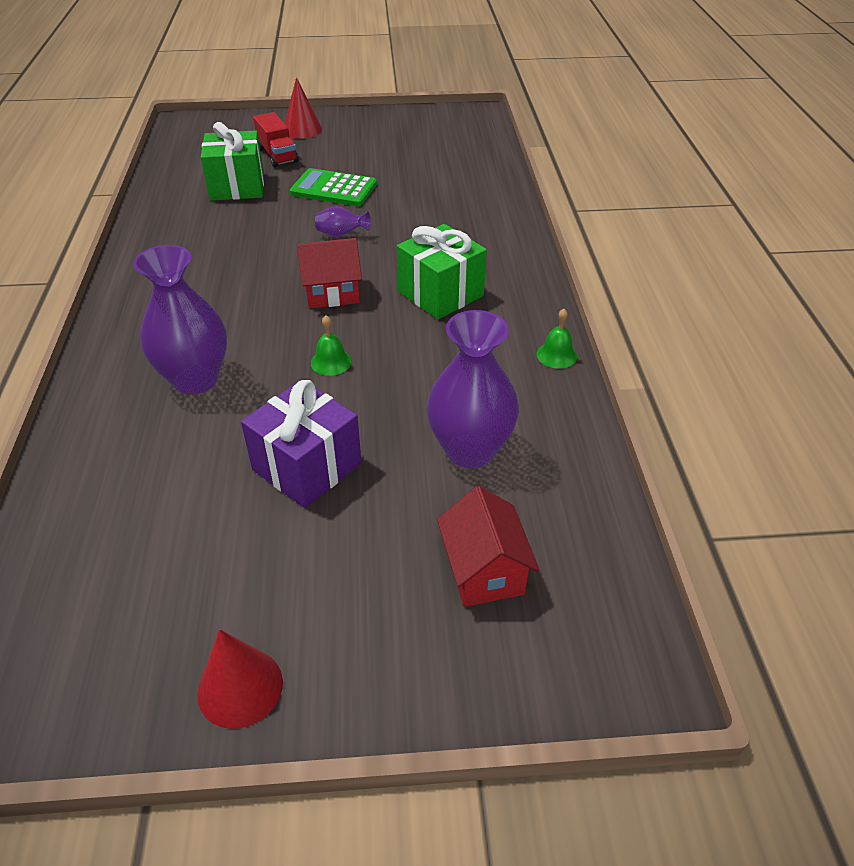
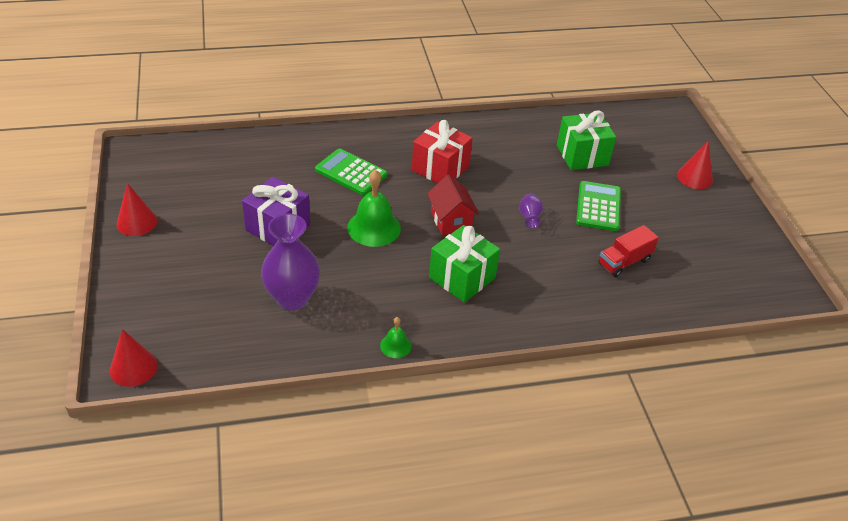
camera: 80 degrees right, 0 degrees up
purple vase [133,245,227,394] -> green calculator [315,148,387,195]
red truck [253,112,298,167] -> red truck moved to [598,225,659,277]
green bell [311,315,352,376] -> green bell [347,169,401,247], size x1.94
red house [437,486,540,607] -> none
none -> red cone [110,329,157,387]
none -> red gift [412,120,473,183]

